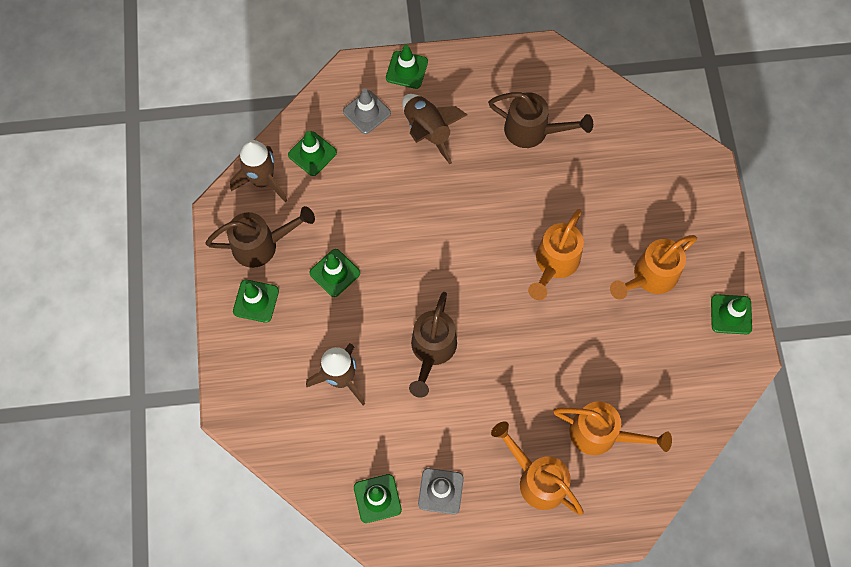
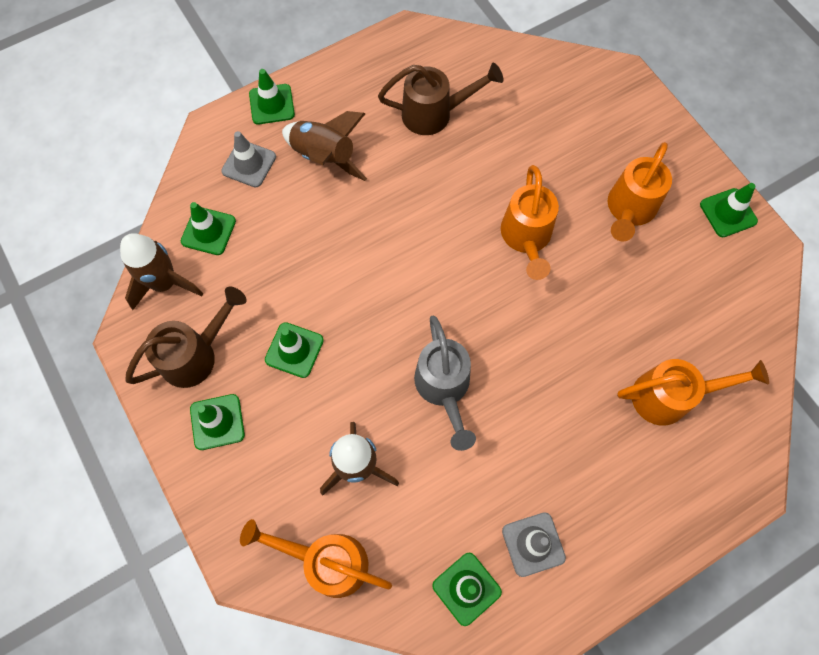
camera: 25 degrees left, 0 degrees up
brown watering can [409,292,457,398] -> grey watering can [414,316,476,451]
orange watering can [491,421,584,515] -> orange watering can moved to [240,519,392,598]

